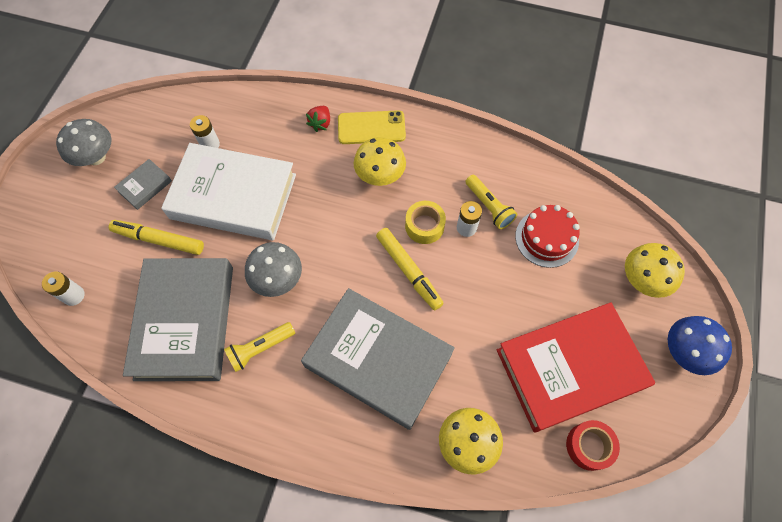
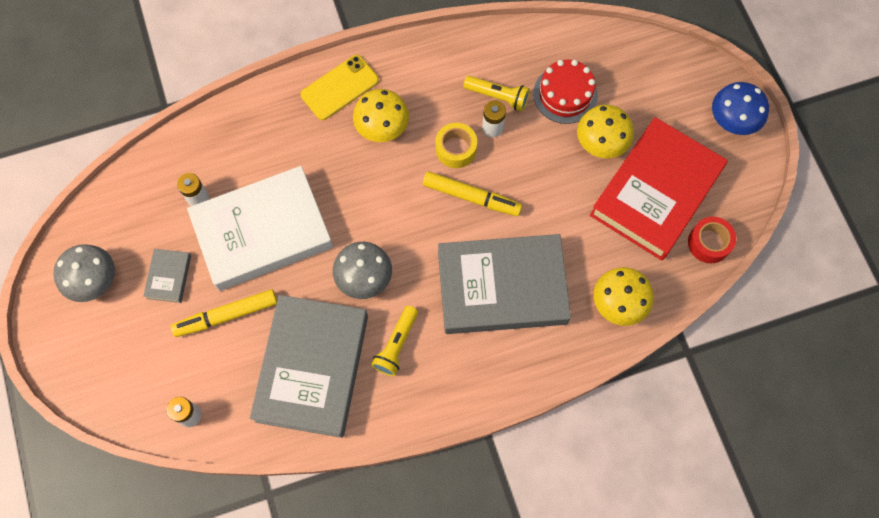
camera: 35 degrees left, 5 degrees up
grey book [123,258,233,381] -> grey book turned 45 degrees clockwise [250,295,368,438]
red strawberry [306,106,330,132] -> none
yellow mushroom [625,243,685,298] -> yellow mushroom moved to [577,105,634,158]

